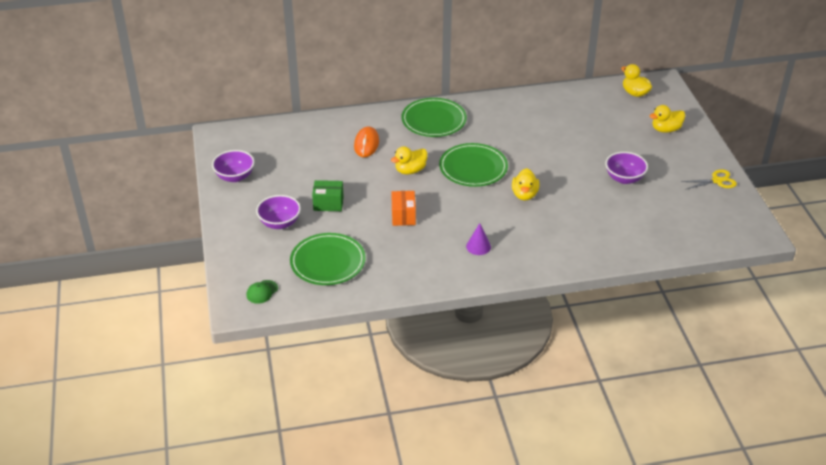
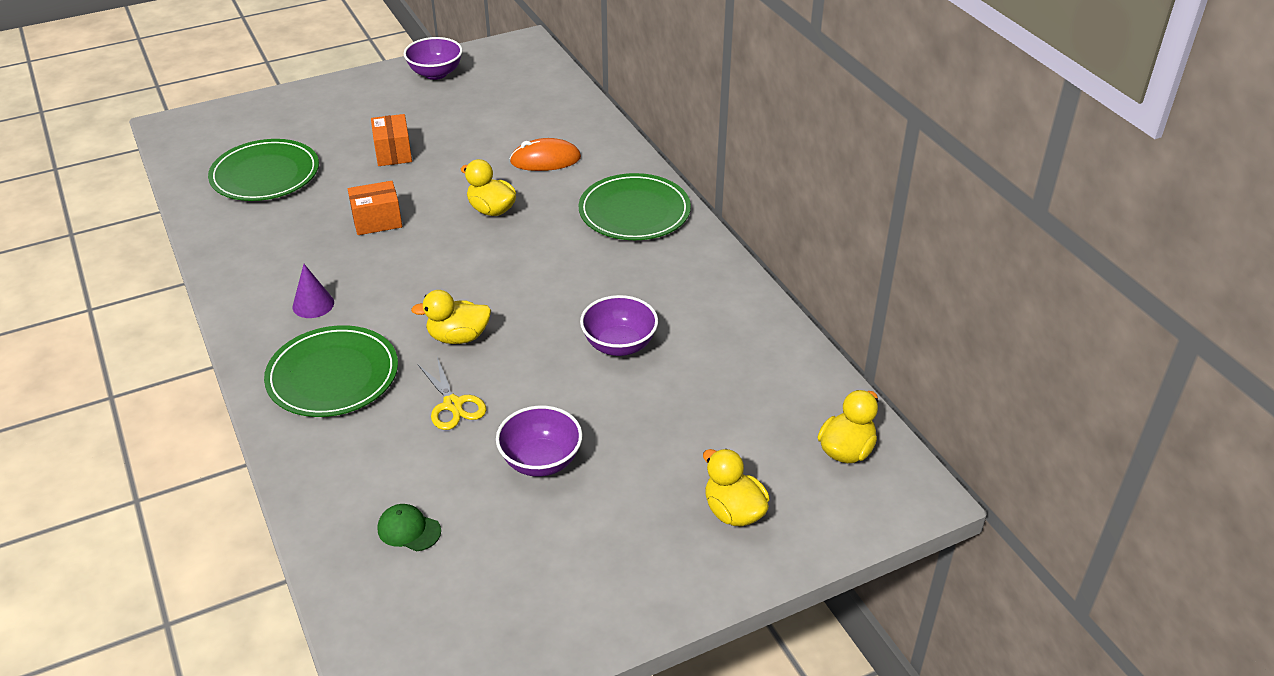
camera: 75 degrees right, 0 degrees up
green cap [246,280,278,304] -> green cap moved to [378,504,441,551]
purple bowl [256,195,301,229] -> purple bowl moved to [580,295,658,356]
green box [312,180,344,211] -> orange box [371,114,412,166]
green plate [439,143,508,187] -> green plate moved to [264,325,398,417]
yellow scissors [681,169,737,190] -> yellow scissors moved to [417,357,486,430]

